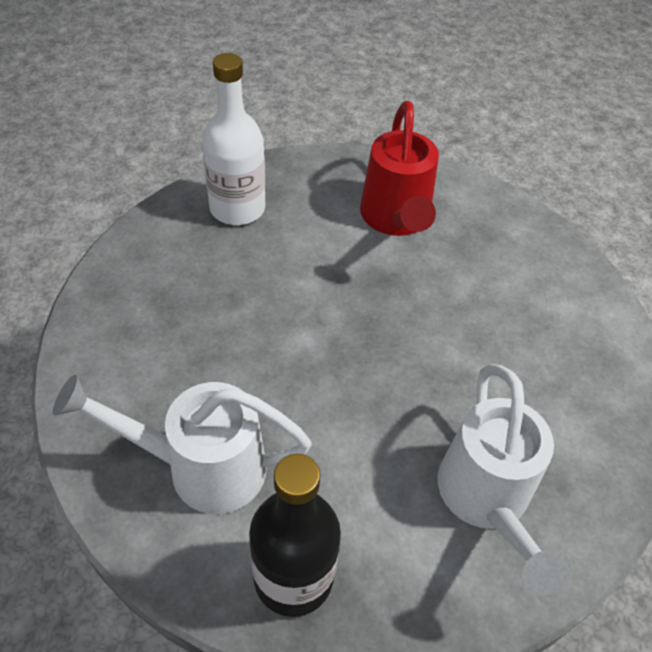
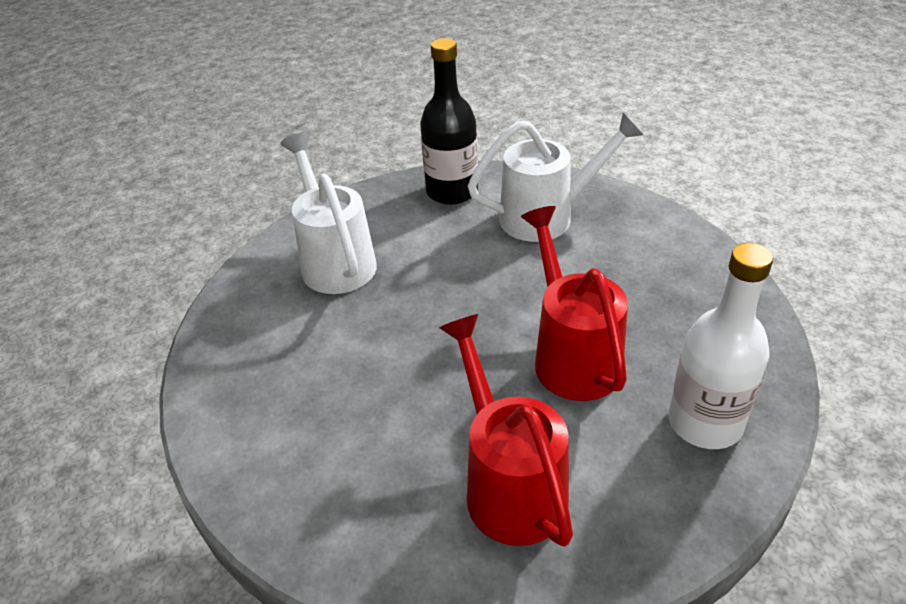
camera: 165 degrees right, 10 degrees down
none -> red watering can [521,206,628,401]

